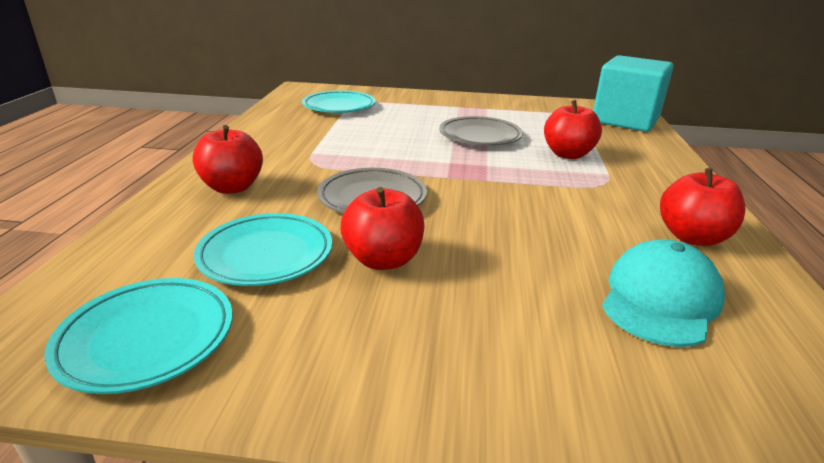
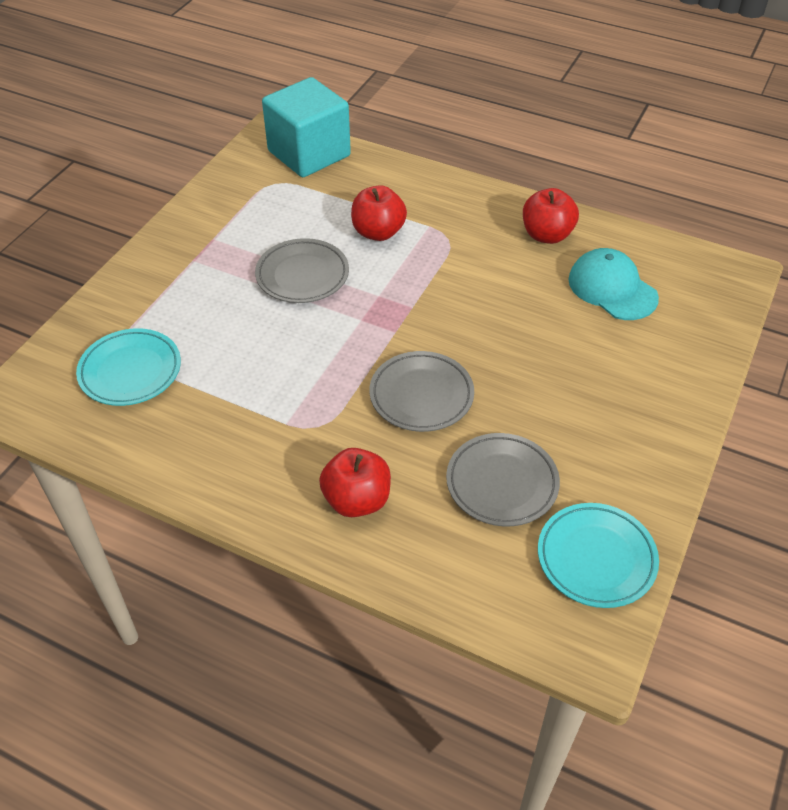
camera: 70 degrees left, 20 degrees up
turquoise plate [194,213,332,286] -> grey plate [446,433,560,526]
red apple [340,187,424,270] -> none

